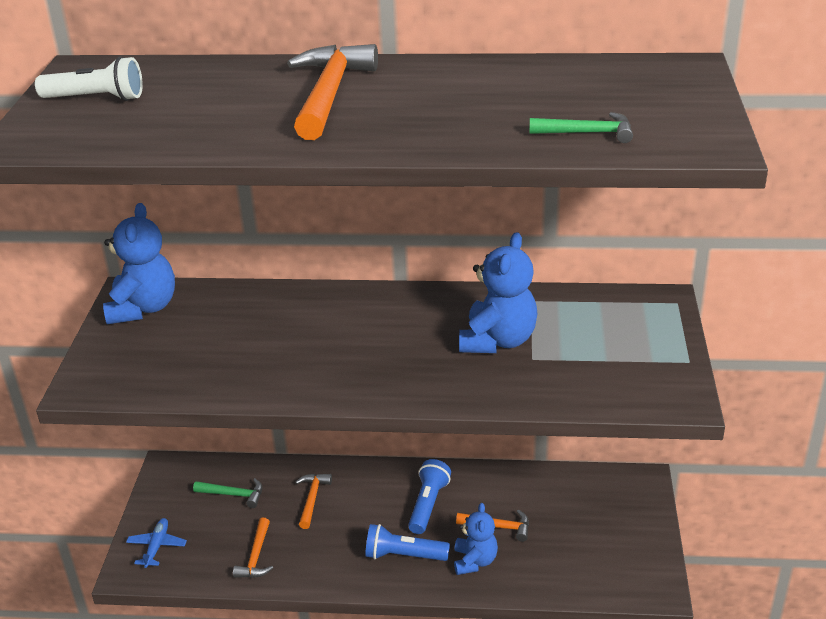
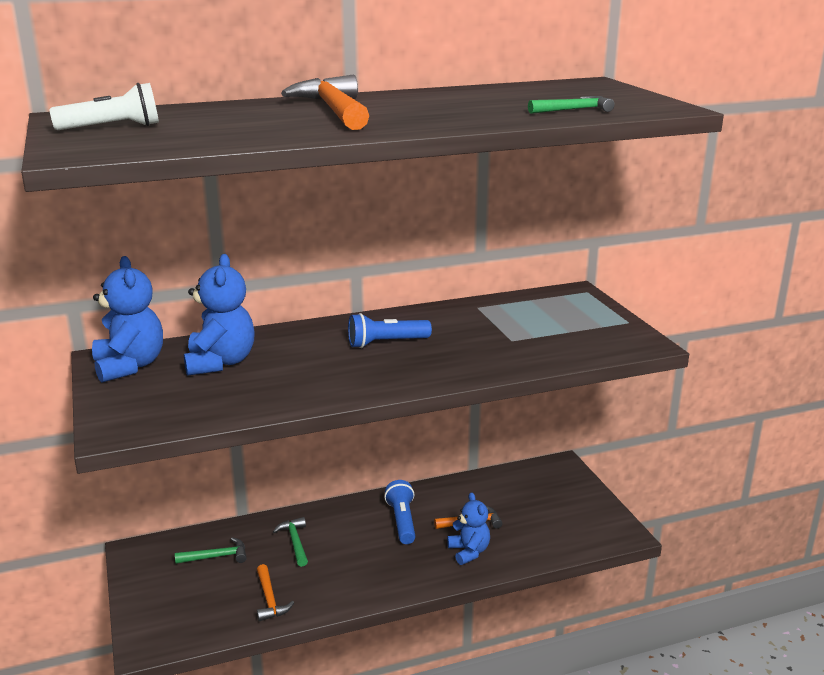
camera: 25 degrees left, 10 degrees down
blue plane [126,518,187,568] -> none
orange hammer [295,474,332,529] -> green hammer [273,517,308,567]
blue flashlight [365,524,450,561] -> blue flashlight moved to [348,313,432,348]
blue teddy bear [459,232,537,353] -> blue teddy bear moved to [184,254,255,376]

